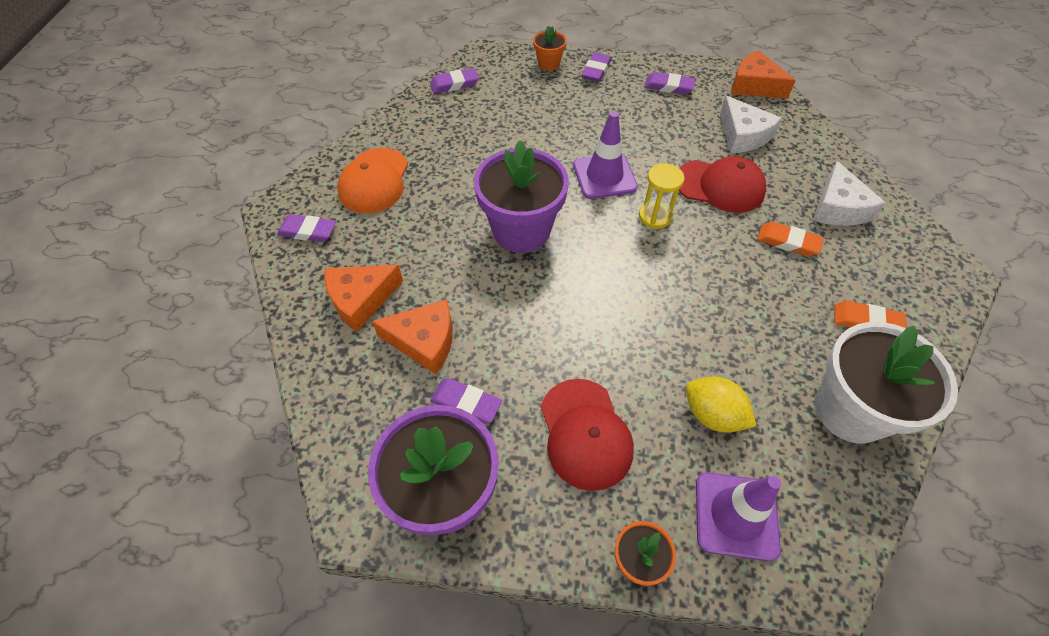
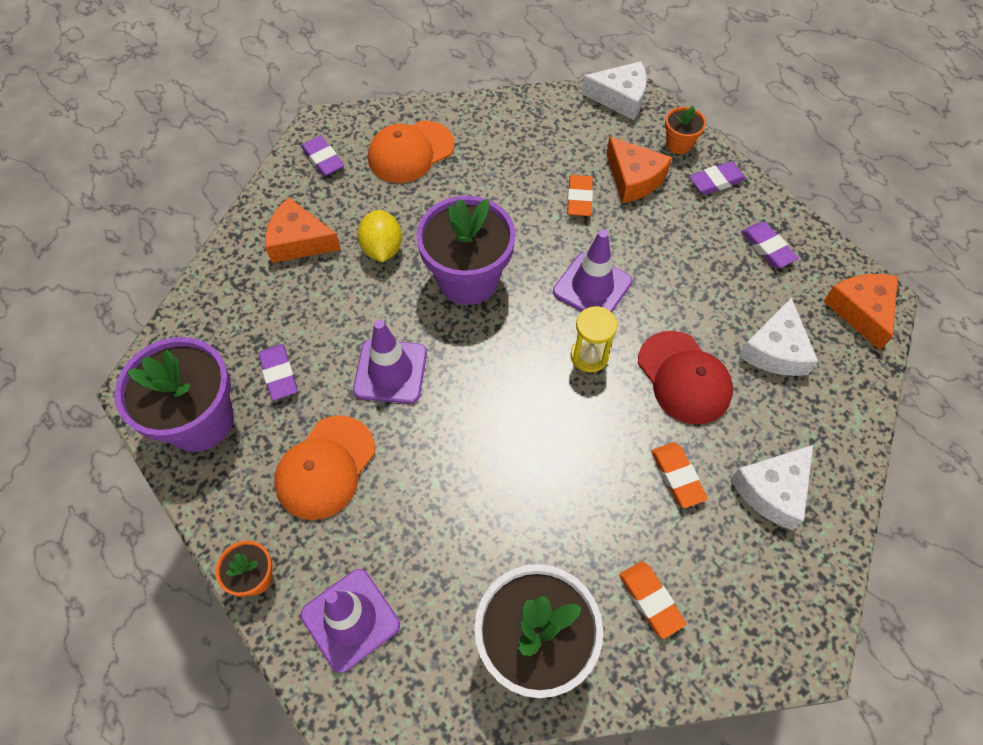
camera: 45 degrees right, 5 degrees up
orange cheese [372,299,453,374] -> orange cheese moved to [606,136,672,203]
purple eraser [430,68,479,94] -> none
red cap [541,379,634,491] -> orange cap [274,415,375,520]
yellow lemon [686,377,757,433] -> yellow lemon moved to [357,210,402,262]
none -> purple traffic cone [353,320,427,404]
none -> orange eraser [567,175,593,216]
none -> white cheese [582,61,647,120]

